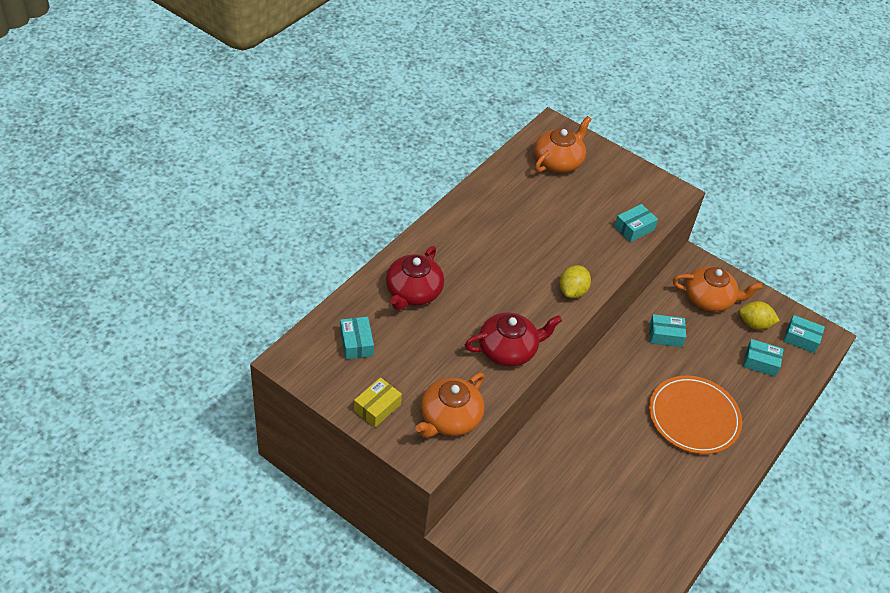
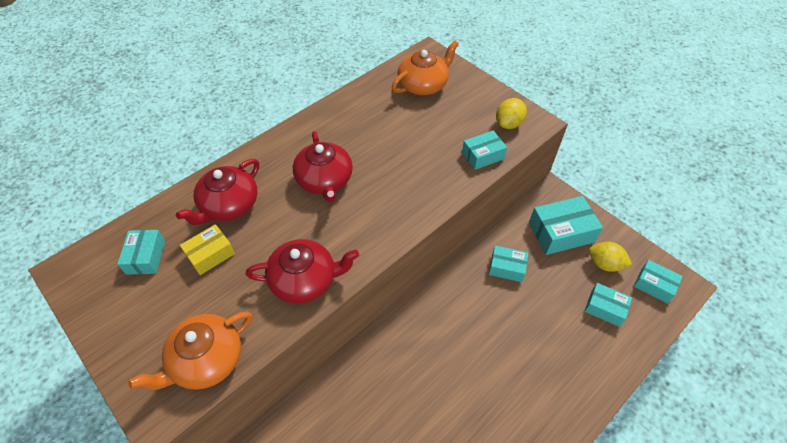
camera: 15 degrees right, 5 degrees up
yellow box [354,377,402,427] -> yellow box moved to [180,224,235,275]
yellow lemon [560,265,591,298] -> yellow lemon moved to [496,98,527,129]
orange plate [649,375,742,454] -> none
orange teapot [673,266,762,312] -> turquoise box [529,196,603,255]
none -> red teapot [293,131,353,203]

